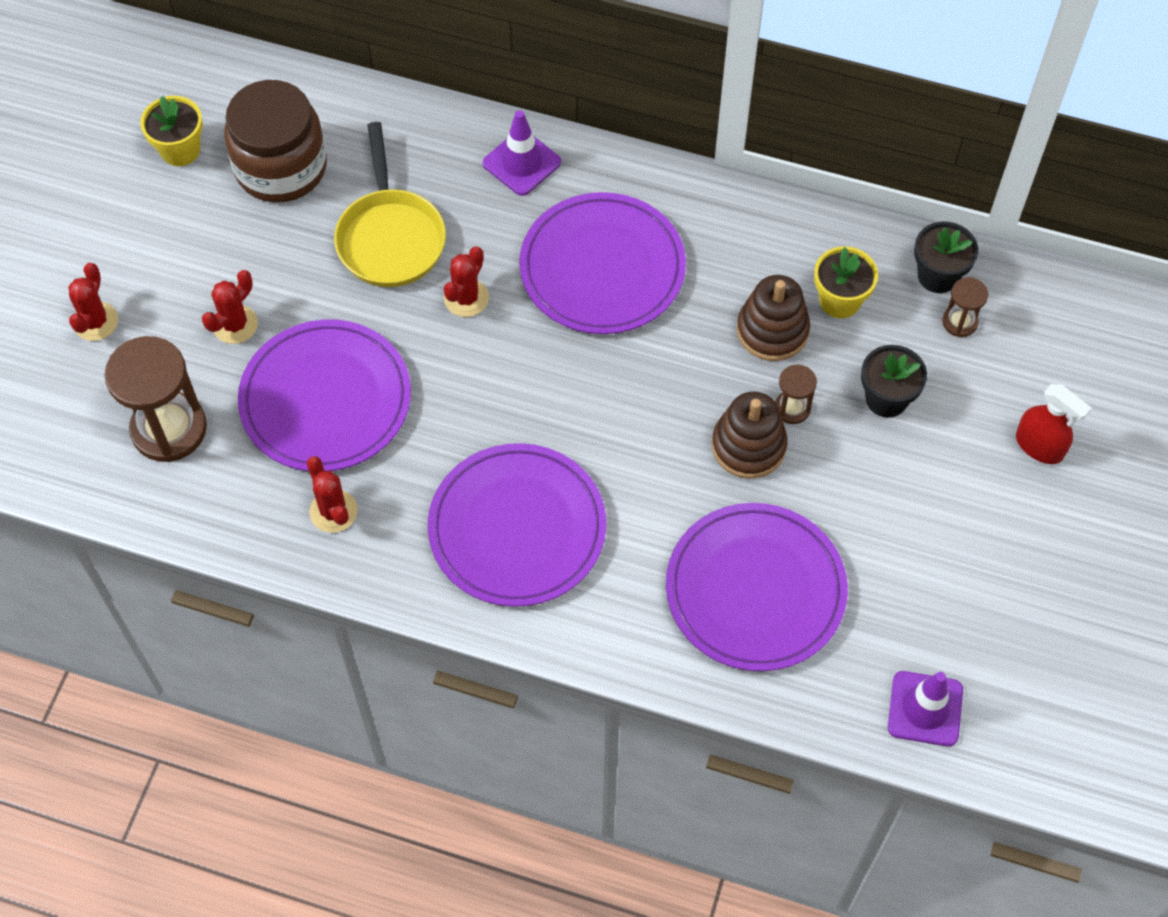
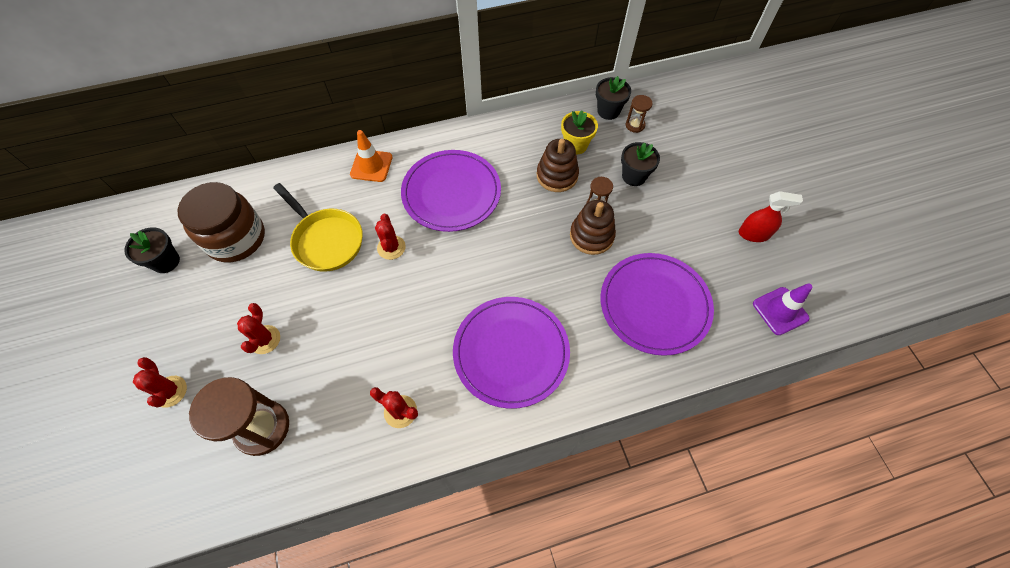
camera: 35 degrees left, 0 degrees up
yellow flower pot [140,96,203,166] -> black flower pot [124,227,180,273]
purple plate [238,320,411,472] -> none
purple traffic cone [483,110,561,196] -> orange traffic cone [350,130,392,182]
red spray bottle [1016,384,1092,464] -> red spray bottle moved to [739,191,803,242]

